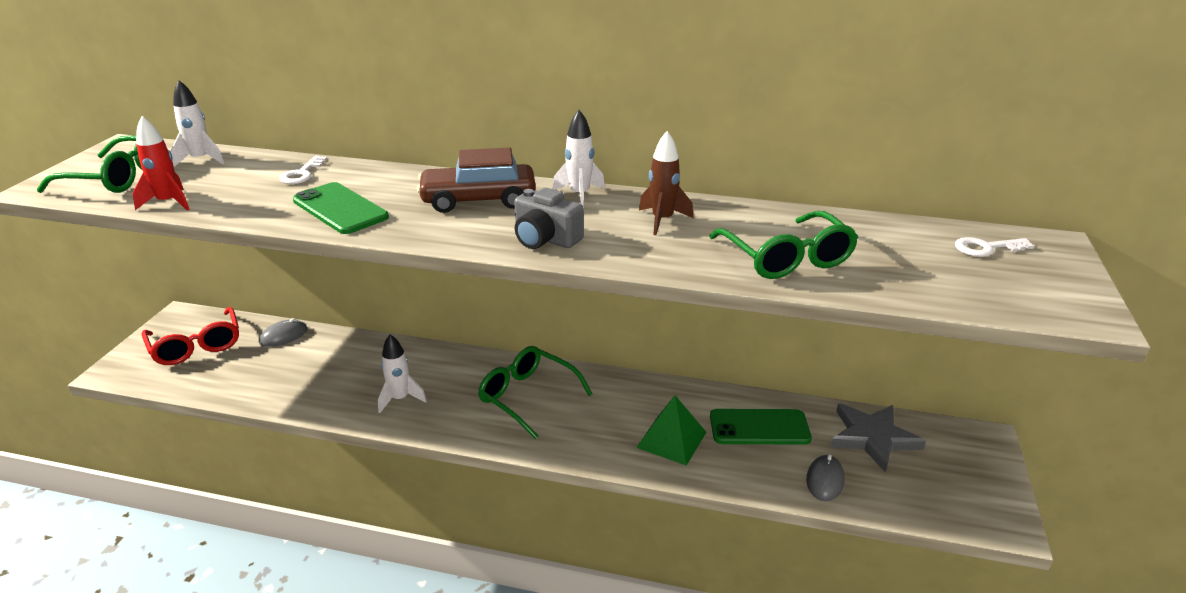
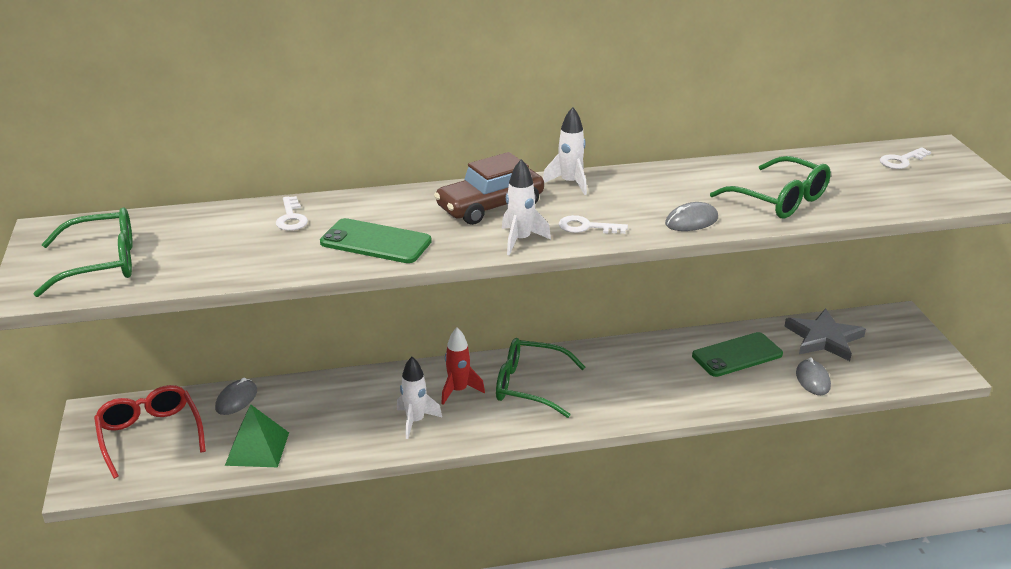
camera: 25 degrees left, 0 degrees up
red rocket [132,116,190,211] -> red rocket moved to [441,328,485,405]
red glasses [142,307,239,365] -> red glasses turned 150 degrees counterclockwise [94,385,206,479]
white rocket [170,80,225,167] -> white rocket moved to [502,159,551,255]
grey camera [514,188,584,249] -> white key [559,215,628,234]
green pyramid [636,395,706,466] -> green pyramid moved to [225,404,289,467]
brown rocket [639,131,693,235] -> none
none -> grey mouse [665,202,718,231]

